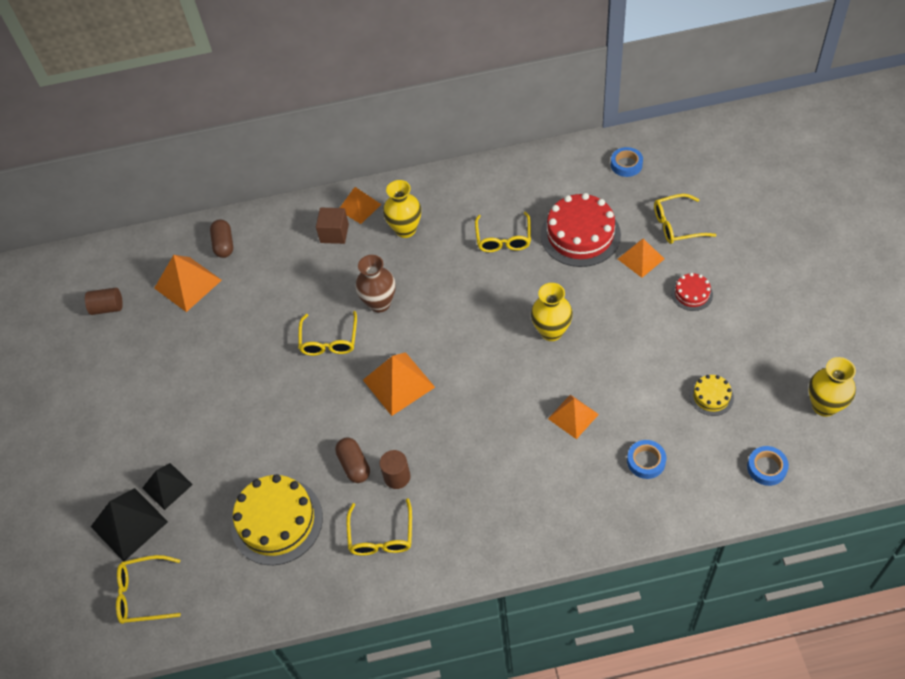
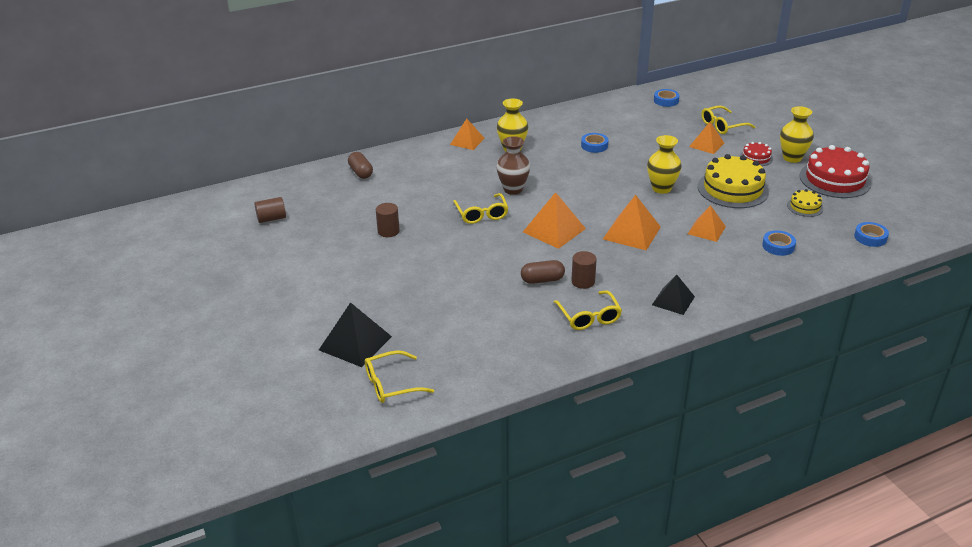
camera: 20 degrees left, 20 degrees down
black pyramid [143,463,193,510] -> black pyramid moved to [652,275,695,315]
orange pyramid [154,255,222,312] -> orange pyramid moved to [603,195,661,250]
yellow cake [231,474,323,565] -> yellow cake moved to [698,154,769,208]
brown cube [316,208,349,244] -> none
brown capsule [335,438,370,483] -> brown capsule turned 60 degrees counterclockwise [521,260,565,284]
yellow glasses [475,212,531,252] -> blue tape [581,133,608,153]
red cake [541,193,621,267] -> red cake moved to [799,145,872,198]
yellow vase [809,357,856,417] -> yellow vase moved to [780,106,814,163]
none -> brown cylinder [376,203,400,237]

